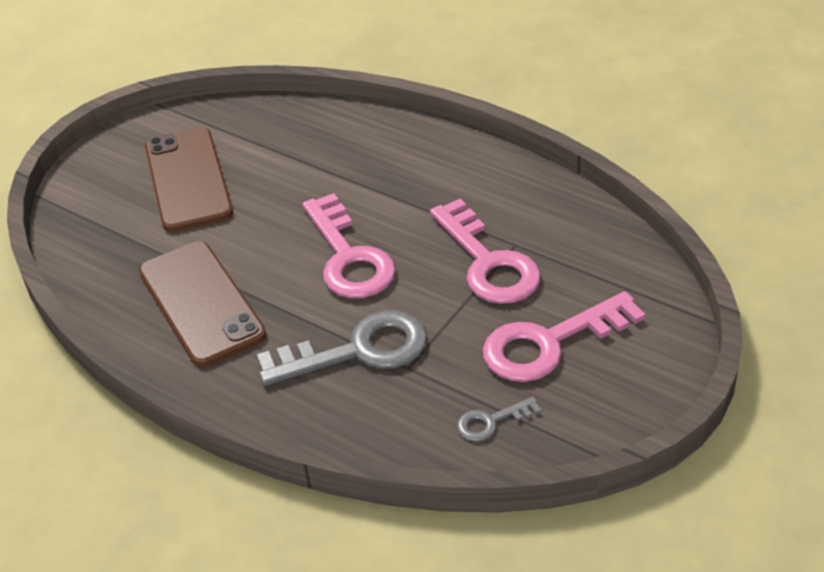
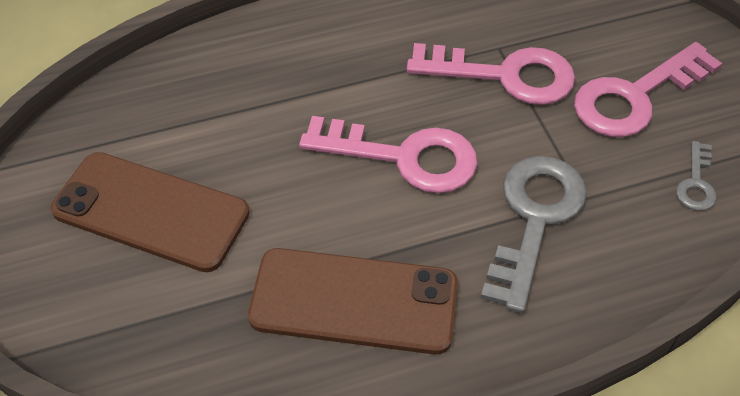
camera: 55 degrees left, 10 degrees up
pink key [483,291,646,382] -> pink key turned 45 degrees clockwise [574,42,722,137]

